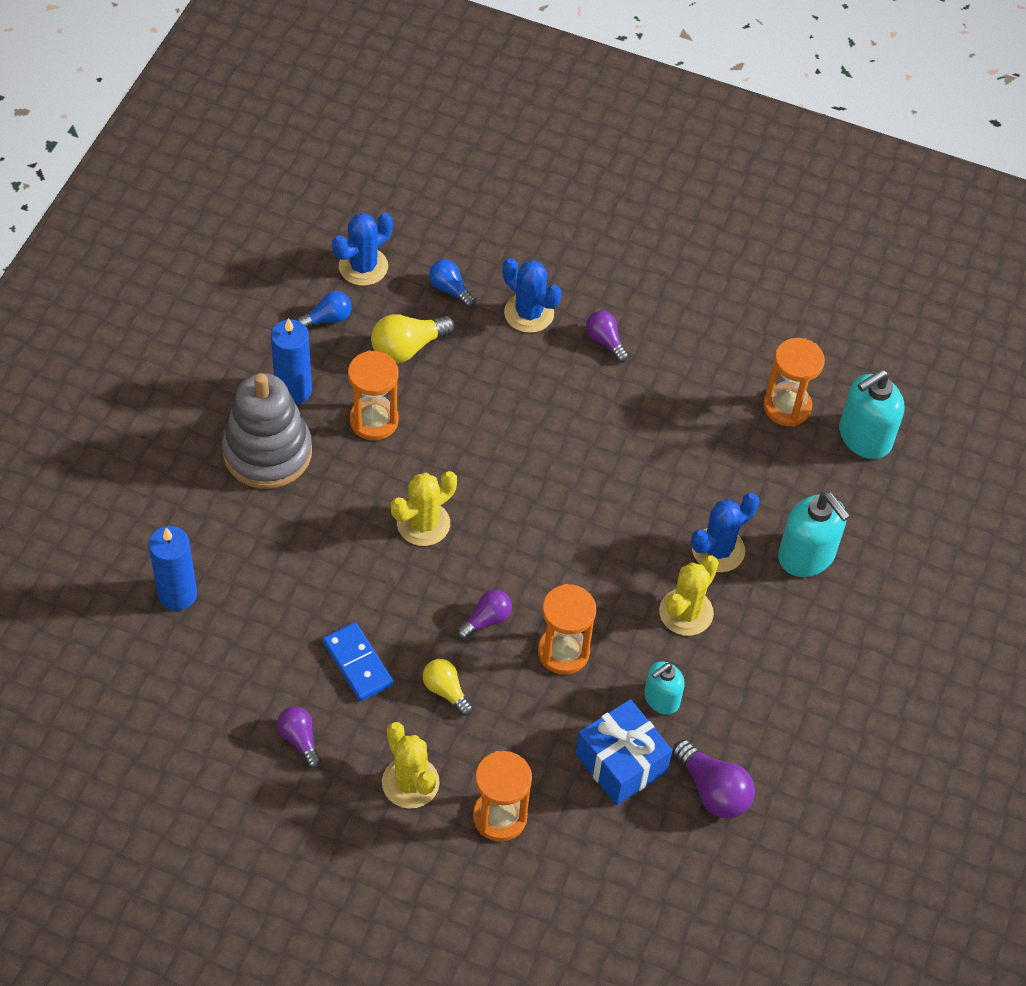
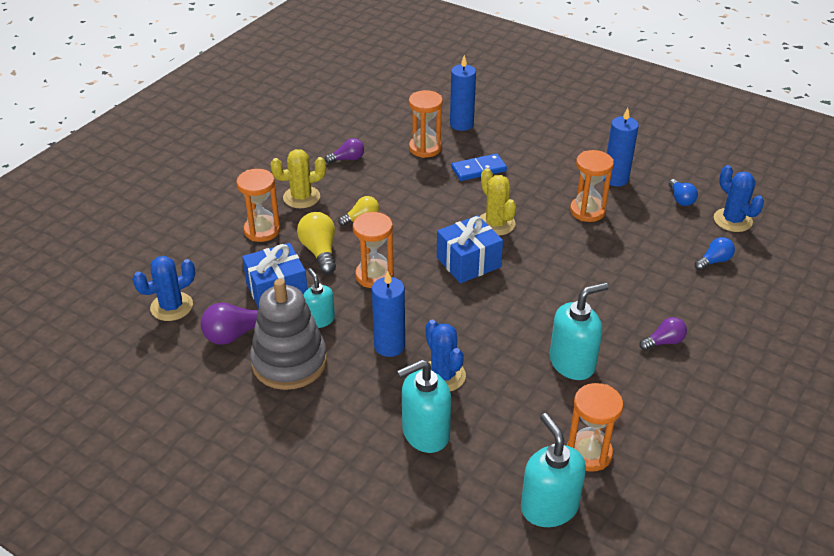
camera: 105 degrees right, 15 degrees down
grey stacking toy [222,373,312,489] -> grey stacking toy moved to [250,279,327,390]
blue domino [323,622,393,701] -> blue domino moved to [451,154,507,181]
yellow light bulb [371,314,455,363] -> yellow light bulb moved to [297,212,336,274]
purple light bulb [457,590,512,640] -> none
blue cactus [502,258,562,333] -> blue cactus moved to [132,256,195,321]
yellow cactus [659,555,719,636] -> blue candle [372,271,405,357]
none -> orange hourglass [409,90,443,158]
none -> blue gift [437,215,503,284]
none -> turquoise soap dispenser [550,282,609,380]

